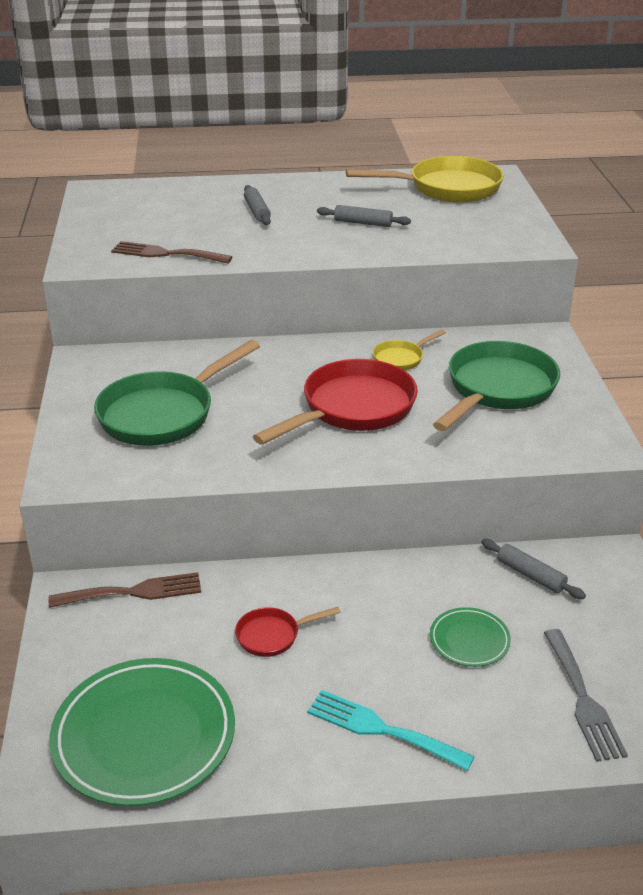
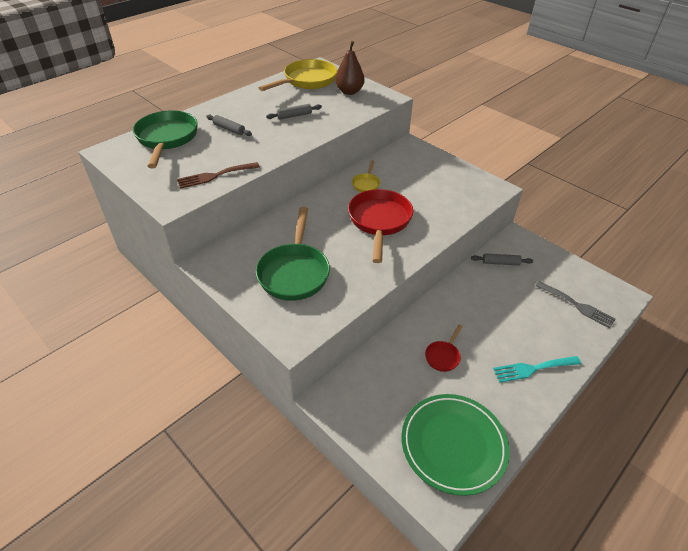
camera: 40 degrees left, 10 degrees up
brown fork [49,572,201,608] -> none
green plate [430,607,511,667] -> none
green pan [433,341,560,431] -> green pan moved to [133,110,198,168]
none -> brown pear [335,41,365,95]

